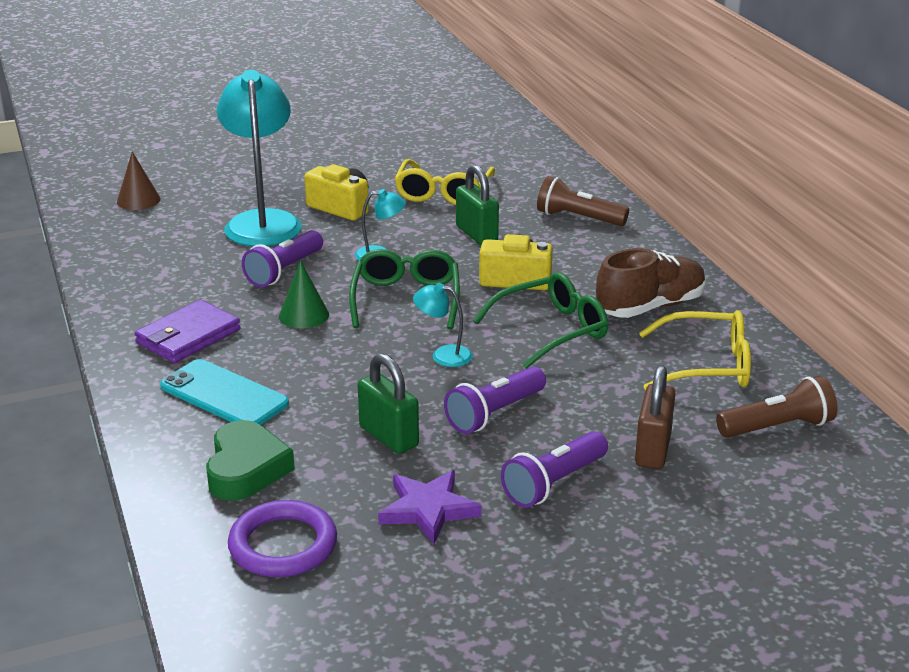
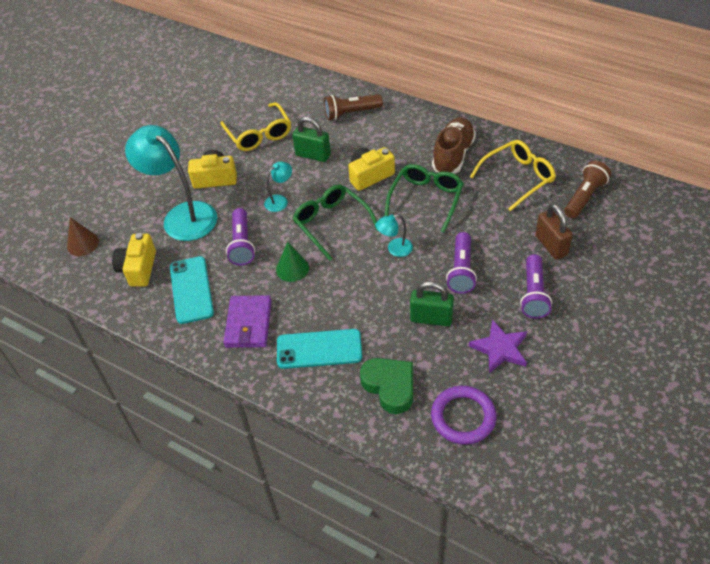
camera: 35 degrees left, 20 degrees up
none -> yellow camera [112,233,156,287]
none -> turquoise phone [170,256,214,324]

